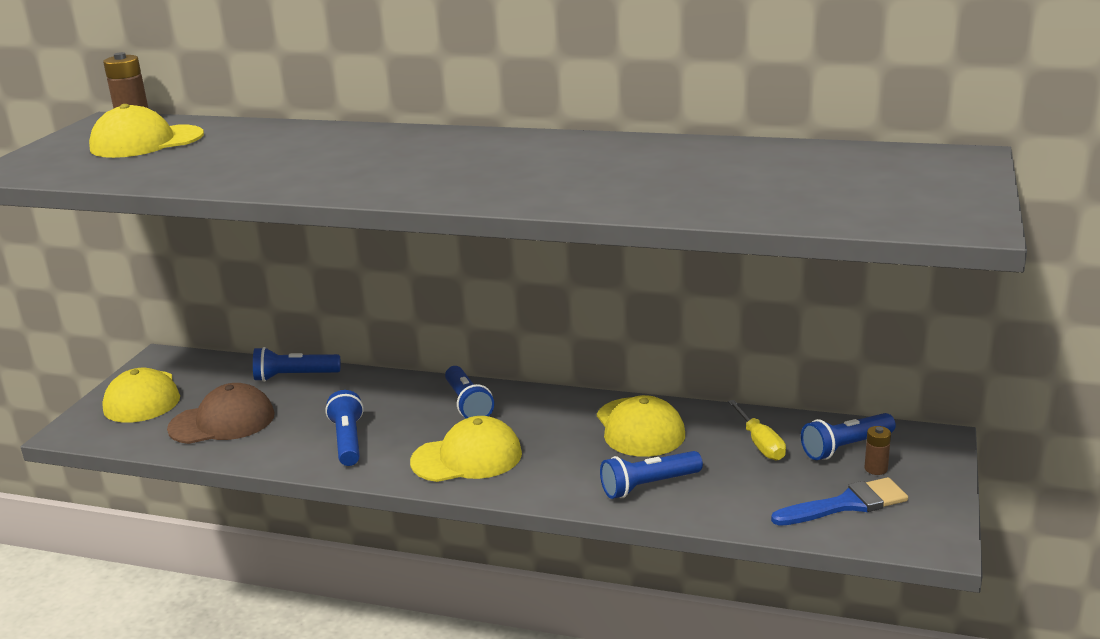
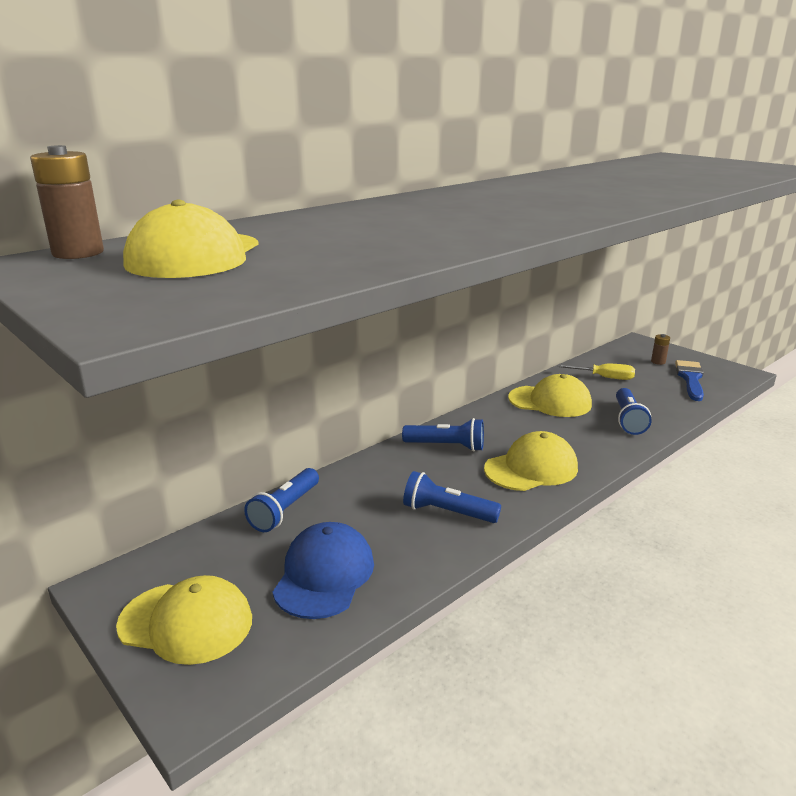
camera: 60 degrees left, 0 degrees up
brown cap [167,383,275,444] -> blue cap [273,522,374,619]
yellow cap [410,416,522,482] -> yellow cap turned 45 degrees clockwise [484,431,578,491]
blue flashlight [801,413,896,460] -> none

